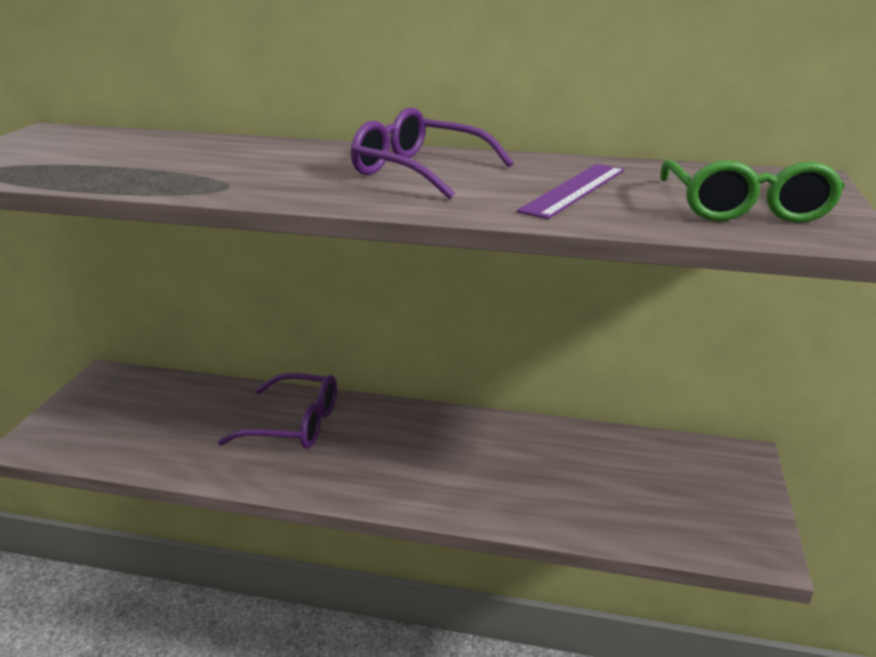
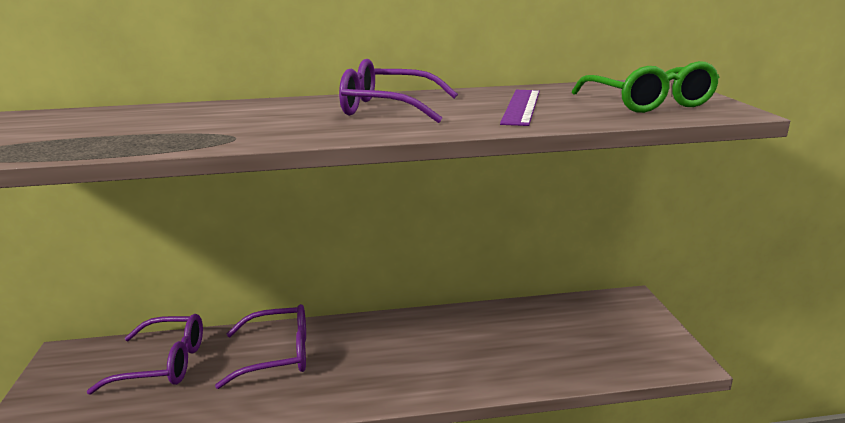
camera: 20 degrees left, 5 degrees down
none -> purple glasses [87,314,203,395]

